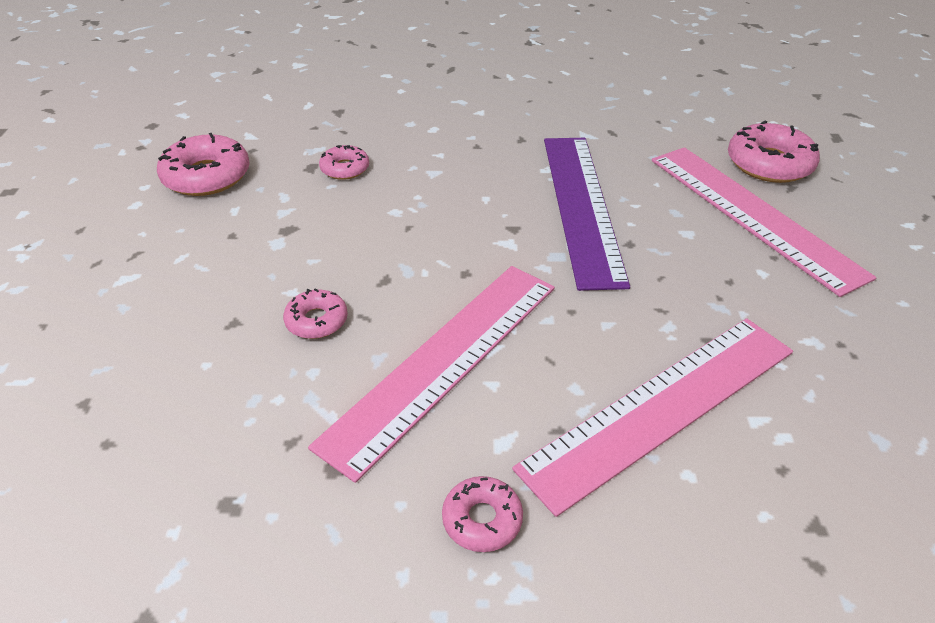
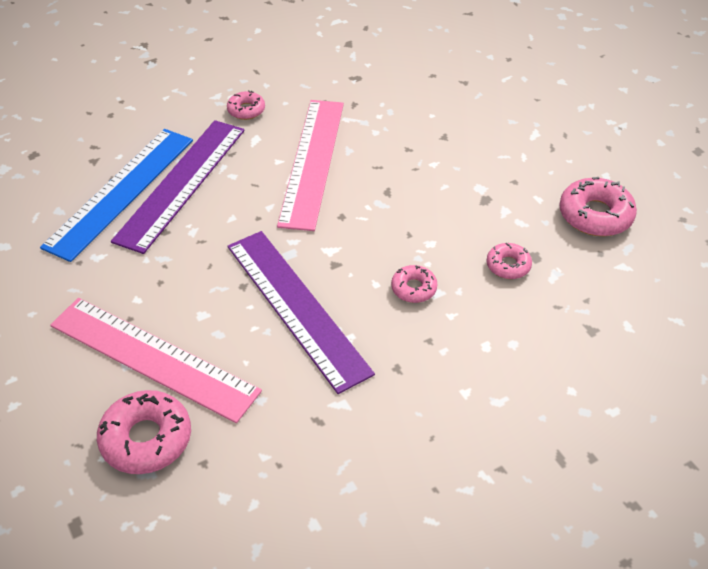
camera: 150 degrees right, 5 degrees up
pink donut [283,288,348,339] -> pink donut moved to [391,265,438,303]
pink ruler [512,318,793,517] -> purple ruler [111,120,245,254]
none -> blue ruler [40,129,193,262]

